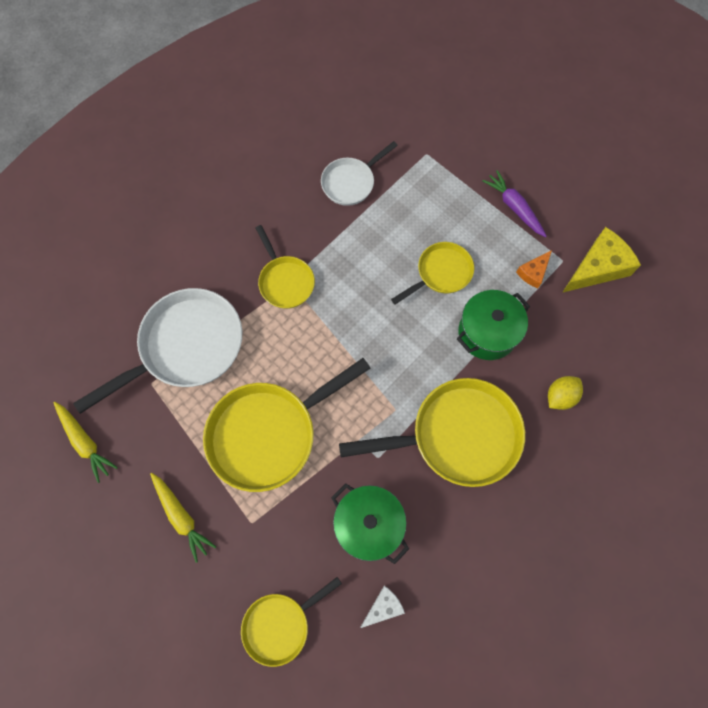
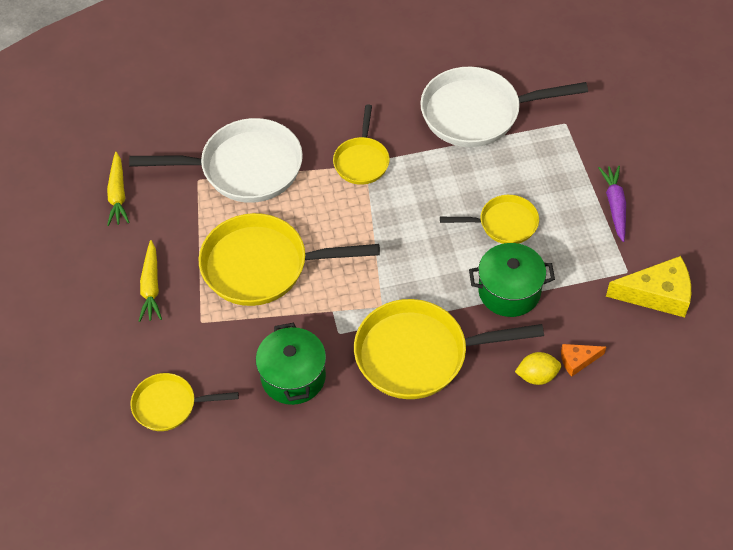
camera: 35 degrees right, 15 degrees down
white pan [321,141,398,206] -> white pan [420,67,588,147], size x1.78
yellow pan [339,378,525,487] -> yellow pan turned 150 degrees clockwise [354,299,544,399]
white cheese [361,586,405,628] -> none
orange cheese [516,250,552,288] -> orange cheese moved to [561,344,606,377]

